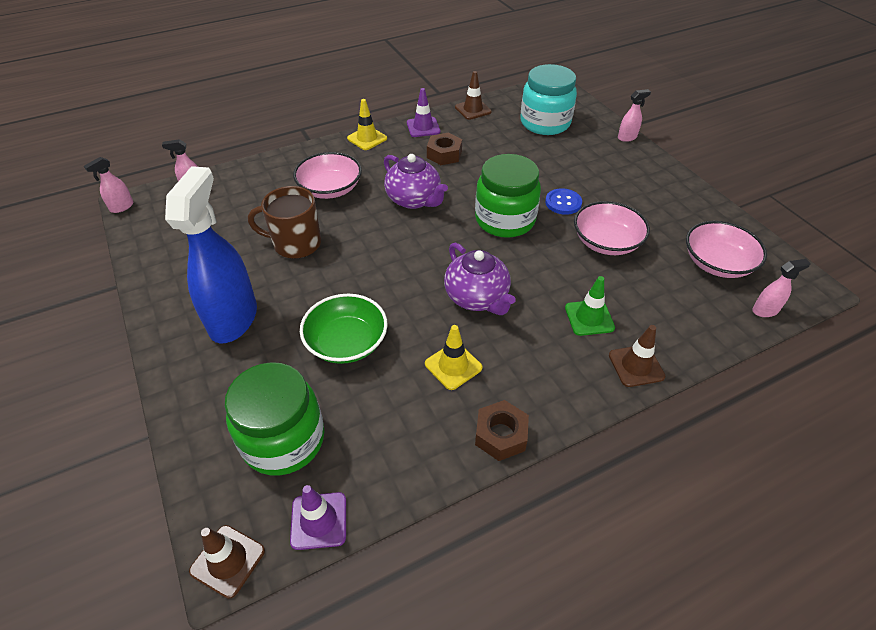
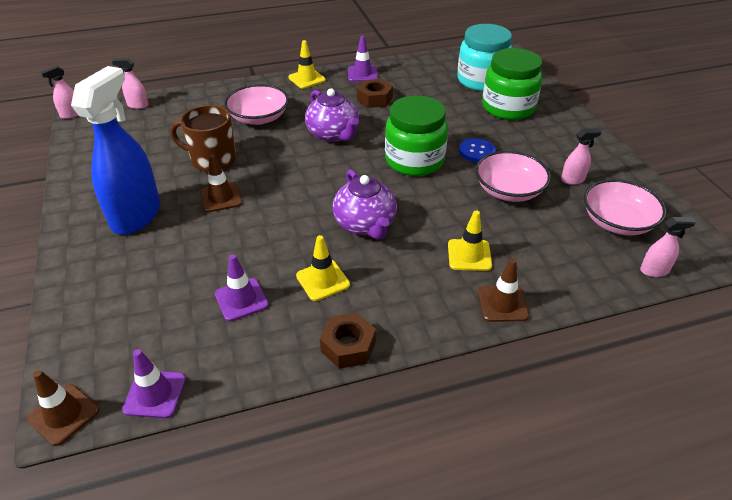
camera: 10 degrees right, 5 degrees down
green jar [225,362,324,476] -> green jar moved to [482,48,542,120]
green bowl [300,294,387,364] -> none
brown traffic cone [455,71,492,120] -> brown traffic cone moved to [200,154,242,212]
green traffic cone [565,276,615,336] -> yellow traffic cone [448,211,492,271]
pink spray bottle [618,89,651,142] -> pink spray bottle moved to [561,128,602,185]
none -> purple traffic cone [215,254,269,321]

